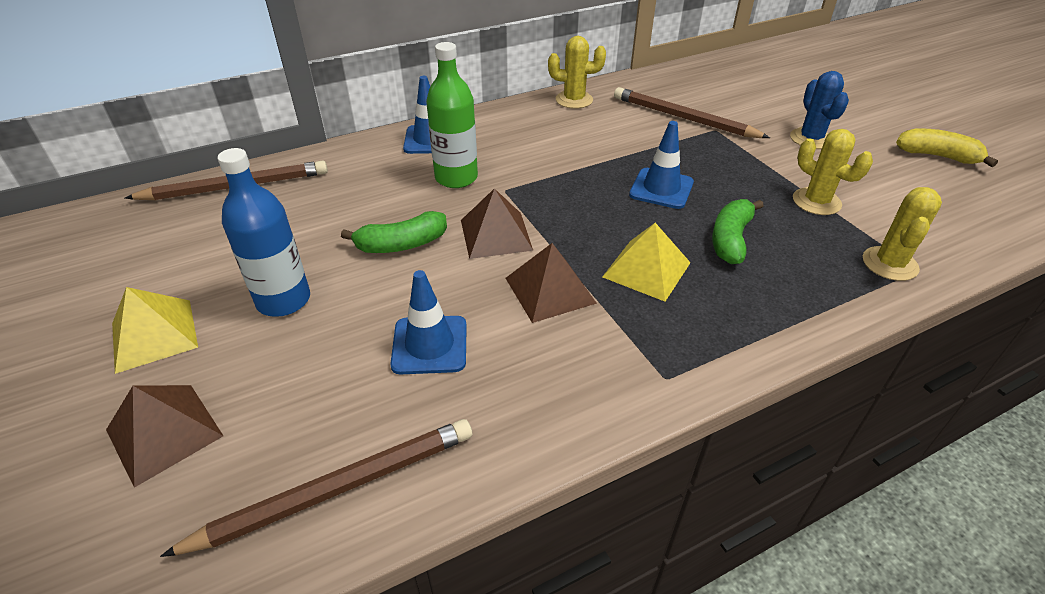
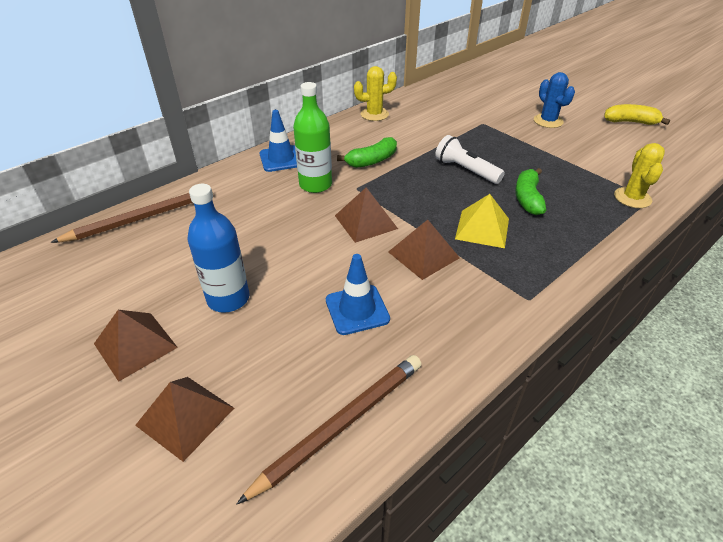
camera: 15 degrees left, 0 degrees up
yellow pyramid [112,287,198,374] -> brown pyramid [94,310,178,382]
green banana [341,211,447,253] -> green banana moved to [337,137,397,168]
brown pencil [614,87,770,138] -> none
blue traffic cone [629,121,694,209] -> white flashlight [435,135,505,184]
yellow cactus [793,129,873,215] -> none

